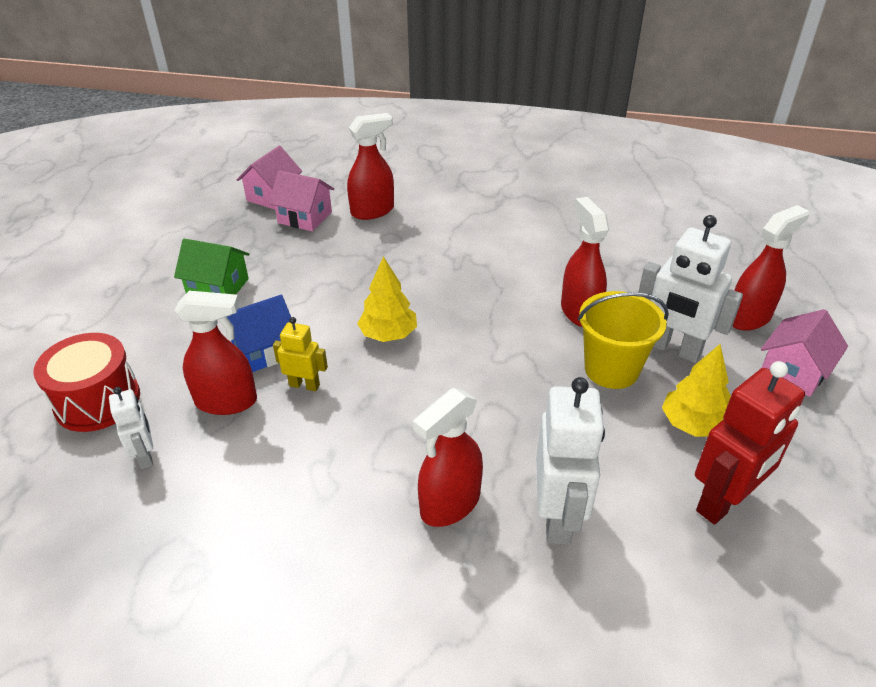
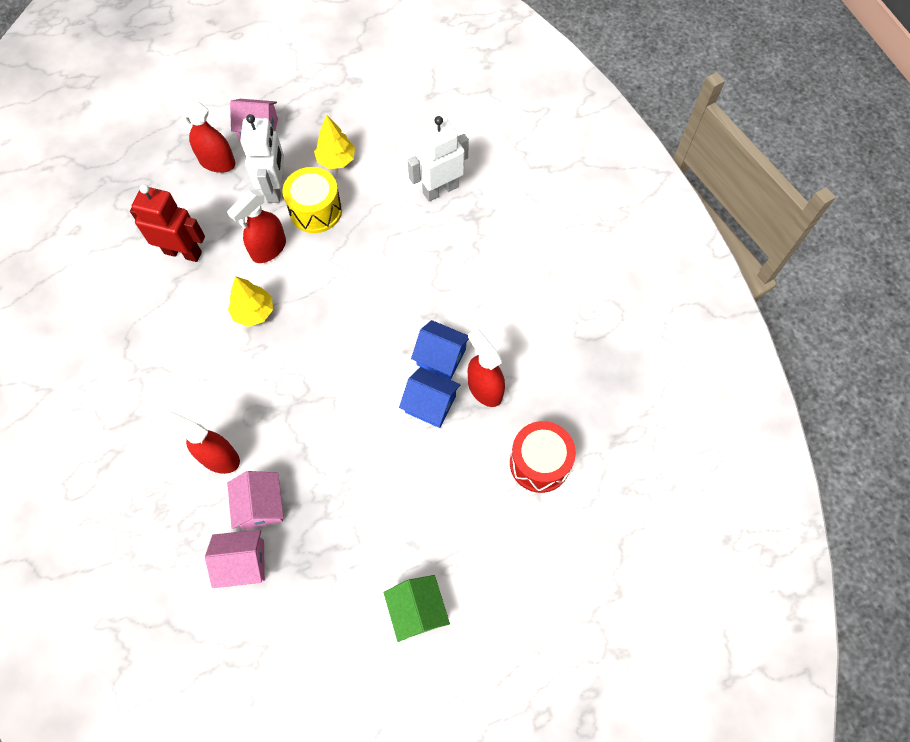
camera: 125 degrees left, 25 degrees up
white robot [109,387,153,469] -> none
green house [174,239,249,294] -> green house moved to [384,575,450,642]
yellow robot [273,317,328,391] -> blue house [411,320,469,380]
yellow tree [357,257,417,342] -> yellow tree moved to [228,276,273,327]
red spray bottle [413,388,483,527] -> none
yellow bucket [578,291,669,389] -> yellow drum [282,167,342,233]
red robot [695,361,805,525] -> red robot moved to [130,184,205,262]

